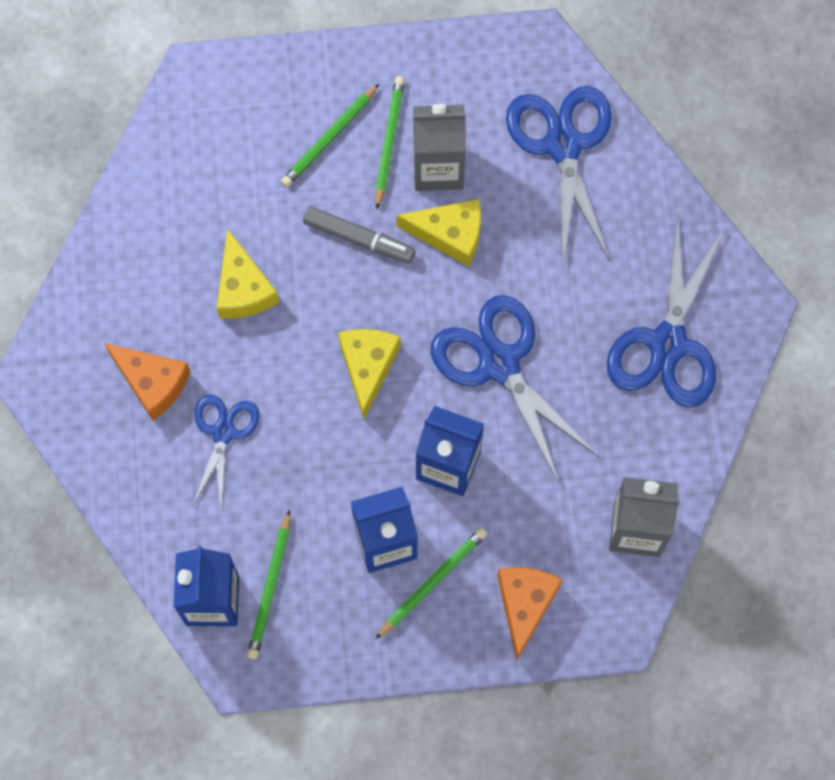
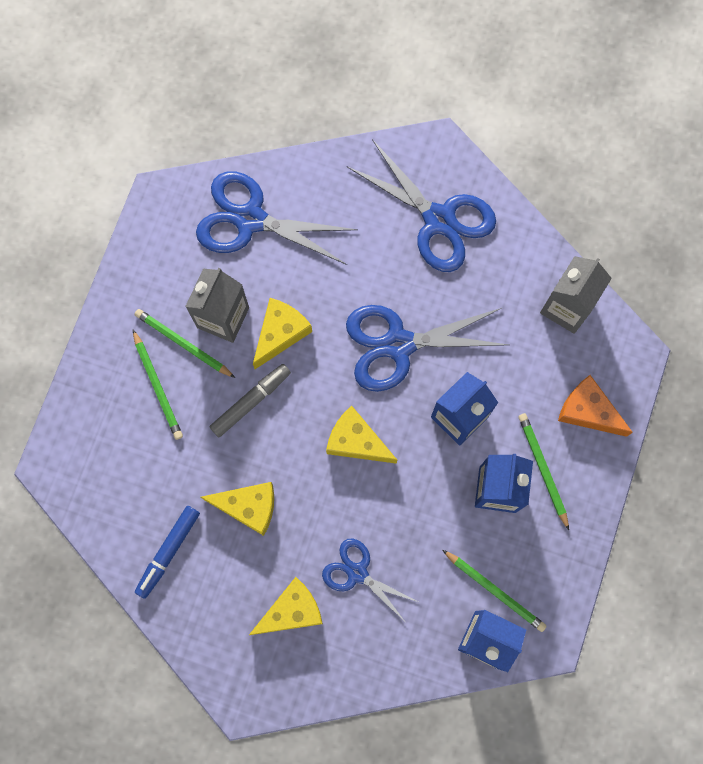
camera: 65 degrees left, 5 degrees up
orange cheese [104,343,190,420] -> yellow cheese [249,577,323,635]
none -> blue marker [135,506,200,599]

